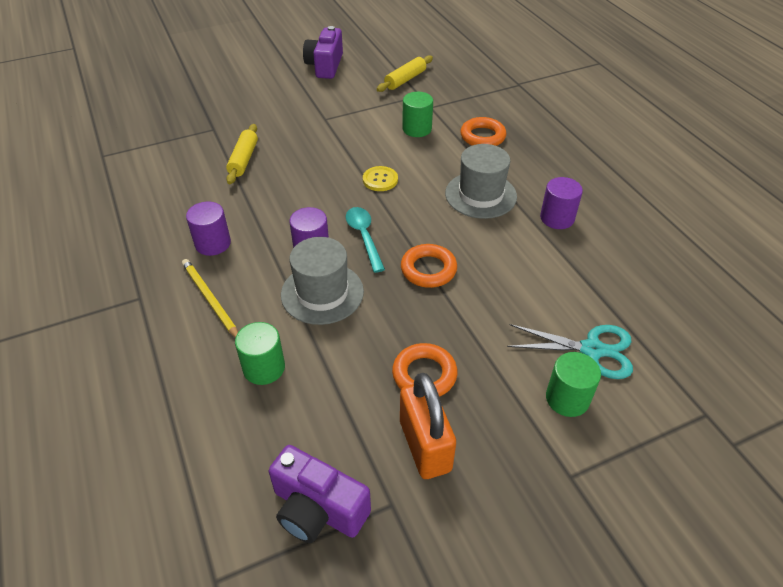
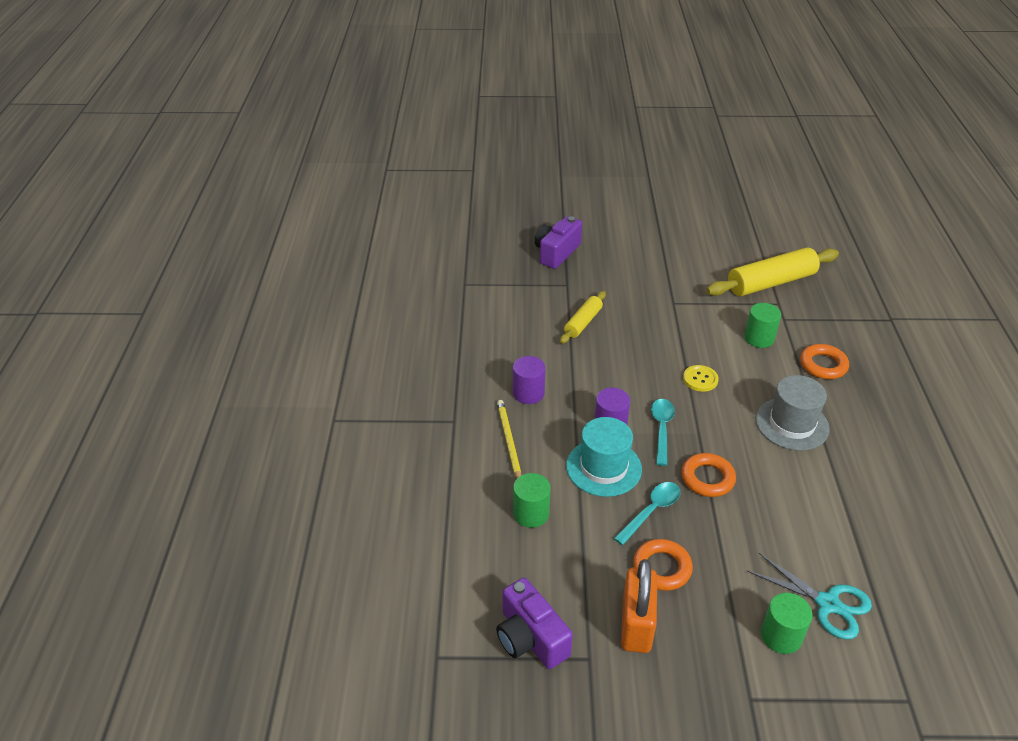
camera: 25 degrees right, 5 degrees down
grey hat [281,237,364,325] -> turquoise hat [566,417,642,497]
purple camera [303,26,343,79] -> purple camera moved to [535,216,582,269]
yellow rolling pin [377,55,433,92] -> yellow rolling pin [706,247,839,296], size x1.79
purple cylinder [540,177,583,229] -> none
none -> turquoise spoon [614,482,680,545]

